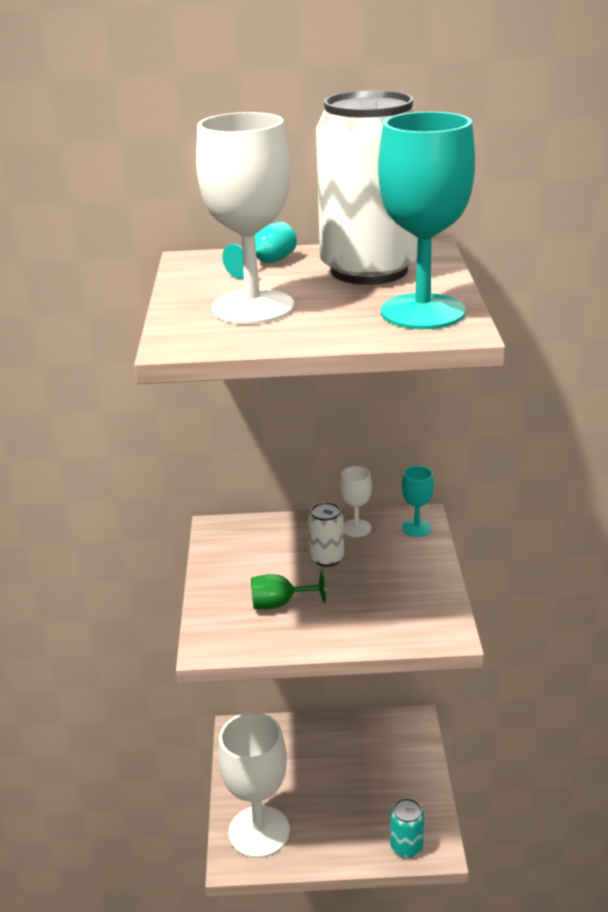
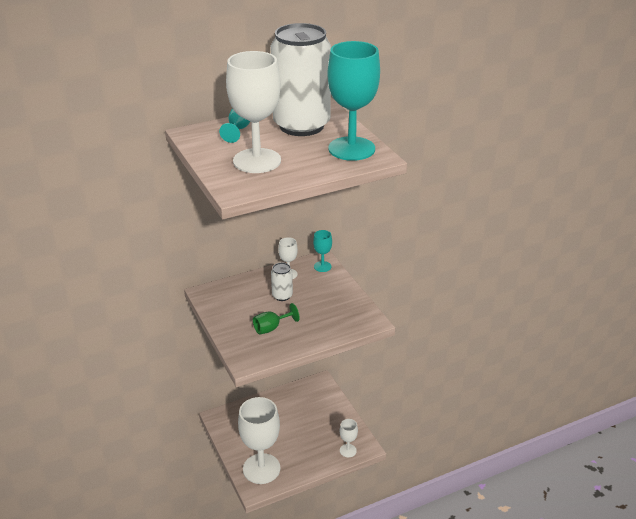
camera: 25 degrees left, 5 degrees up
turquoise can [390,798,424,858] -> white goblet [340,419,358,457]

